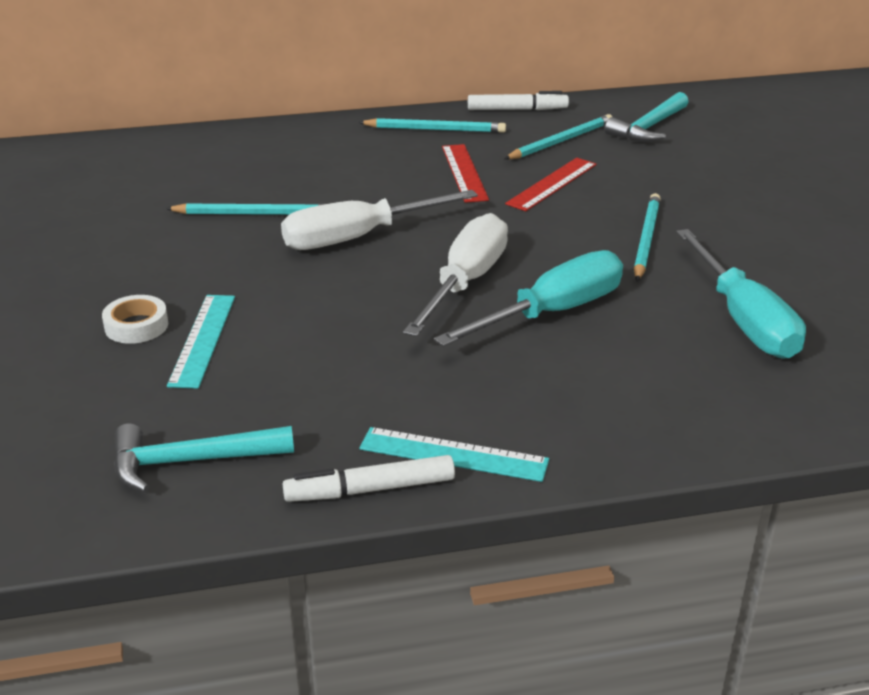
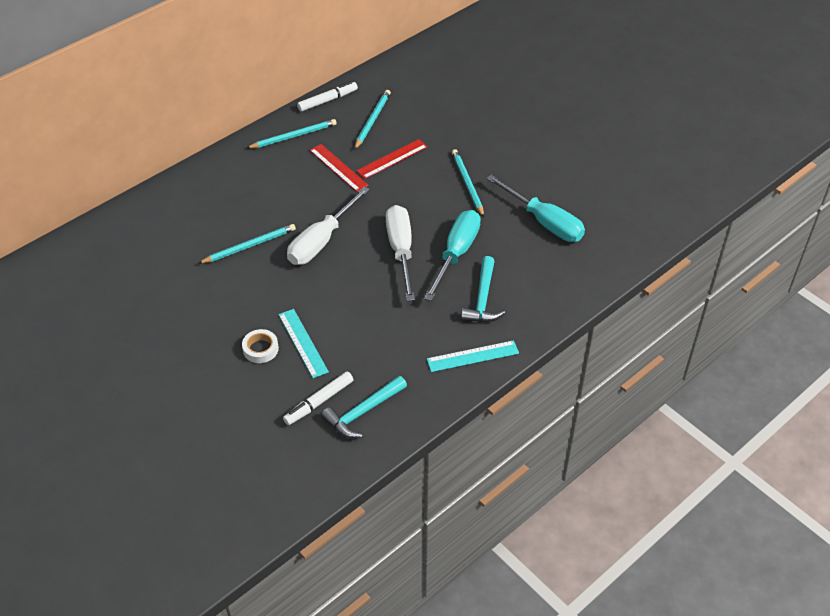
camera: 30 degrees left, 15 degrees up
white marker [283,455,455,502] -> white marker moved to [283,372,354,425]
red ruler [505,158,597,211] -> red ruler turned 45 degrees clockwise [356,139,428,179]
turquoise hammer [605,92,689,142] -> turquoise hammer moved to [461,256,505,322]

